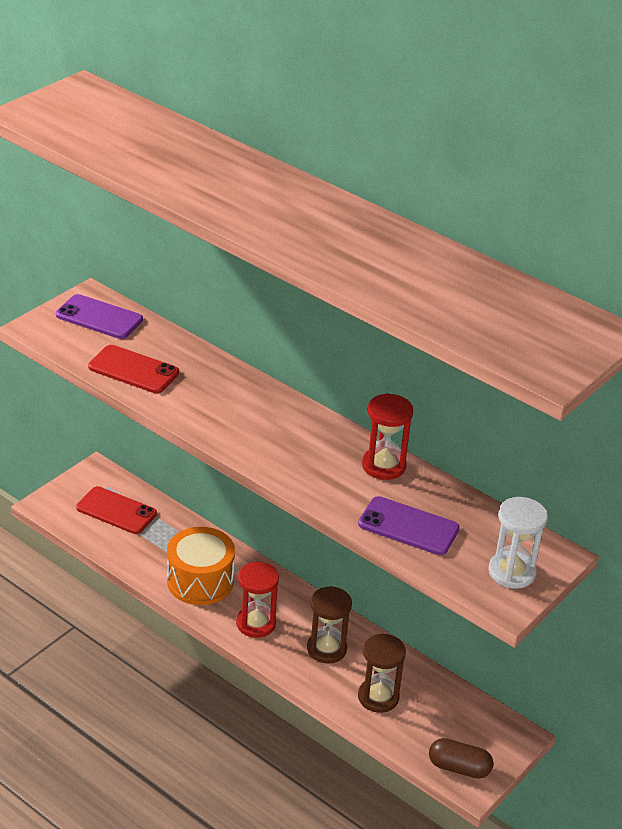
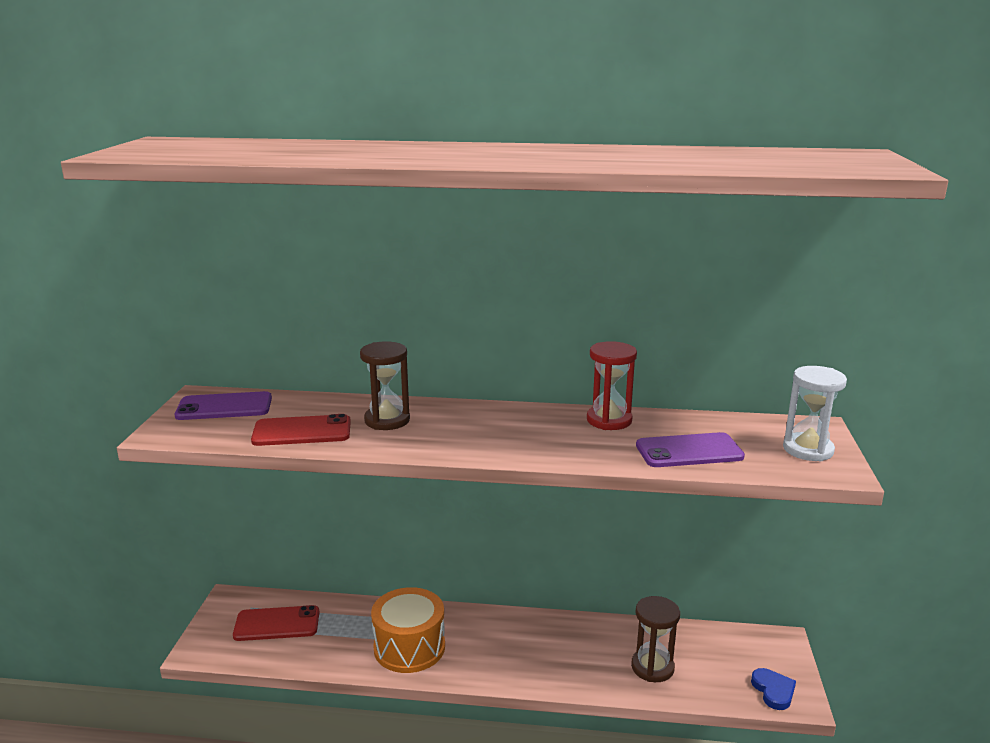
camera: 30 degrees left, 15 degrees down
red hourglass [236,562,279,638] -> none
brown hourglass [307,586,352,664] -> brown hourglass moved to [360,341,410,430]
brown capsule [429,738,493,779] -> blue heart [751,668,796,710]

